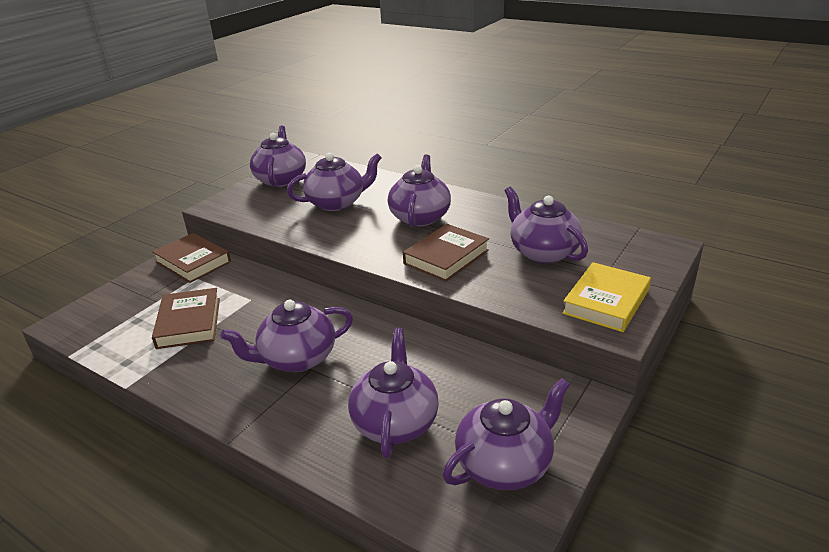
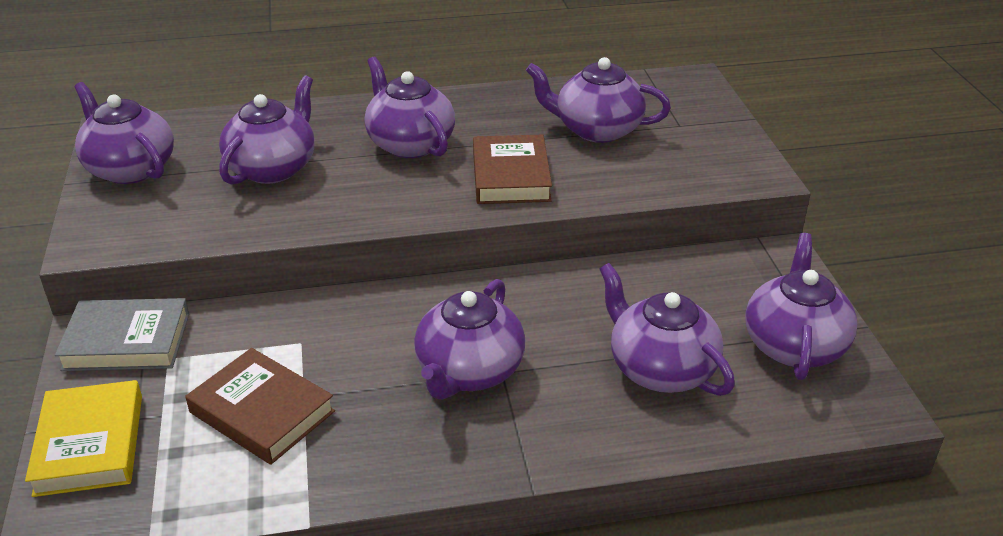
camera: 45 degrees left, 5 degrees up
brown book [152,233,231,283] -> grey book [55,298,189,371]
yellow book [562,262,651,332] -> yellow book moved to [25,380,142,497]

